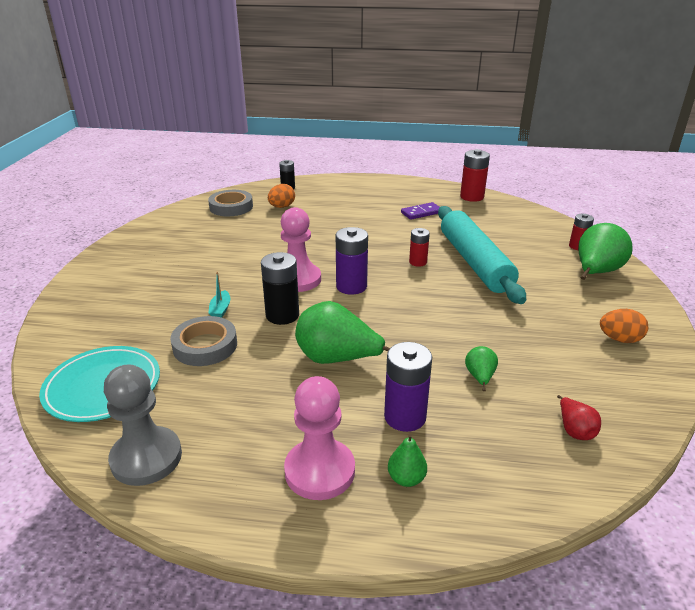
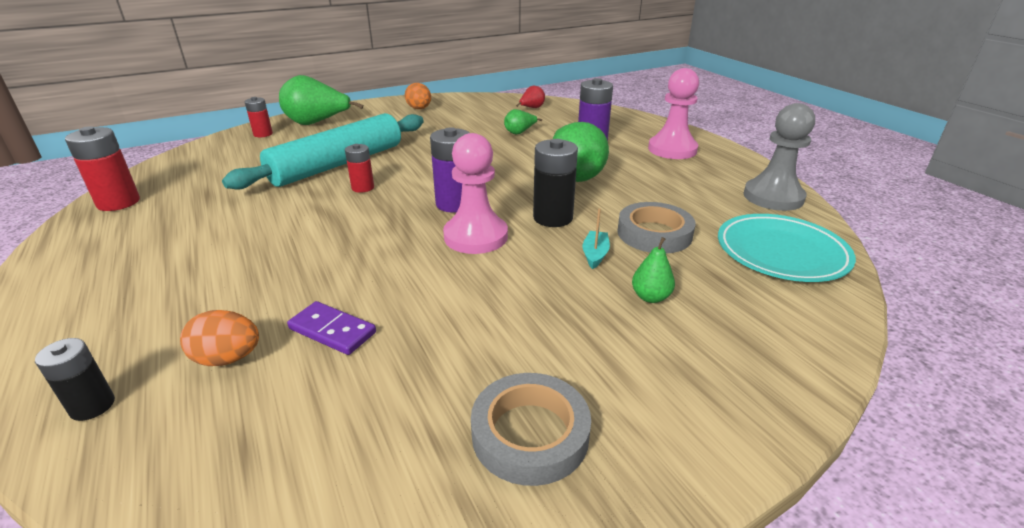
camera: 125 degrees left, 0 degrees up
grey tape [208,190,253,216] -> grey tape moved to [471,373,591,486]
turquoise boat [208,272,230,318] -> turquoise boat turned 45 degrees counterclockwise [583,208,610,269]
green pear [388,433,427,487] -> green pear moved to [632,237,675,303]
purple domino [401,202,440,220] -> purple domino moved to [287,301,376,355]

